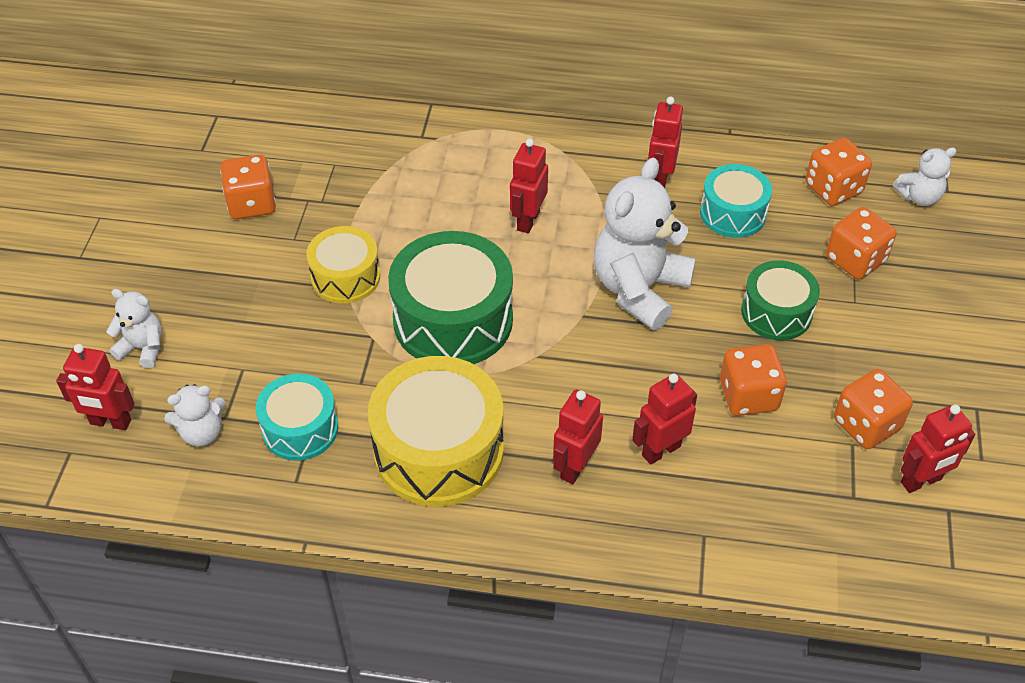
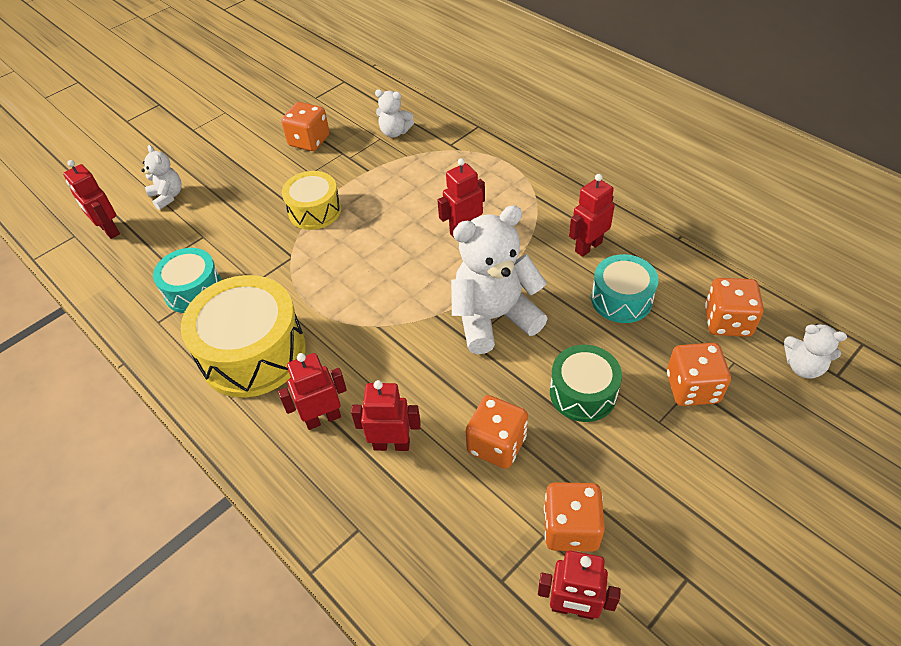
camera: 40 degrees right, 0 degrees up
white teddy bear [164,384,225,446] -> white teddy bear moved to [375,89,414,137]
green drum [388,231,513,364] -> none

